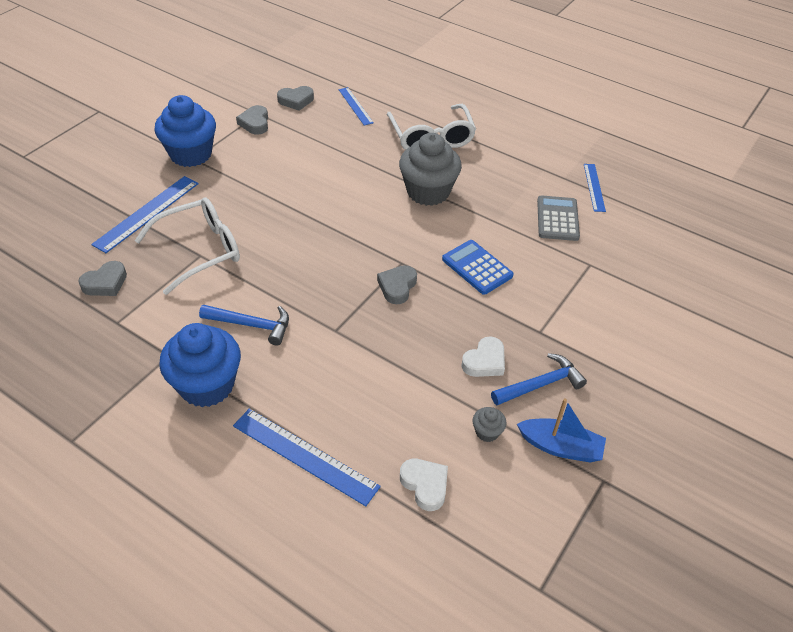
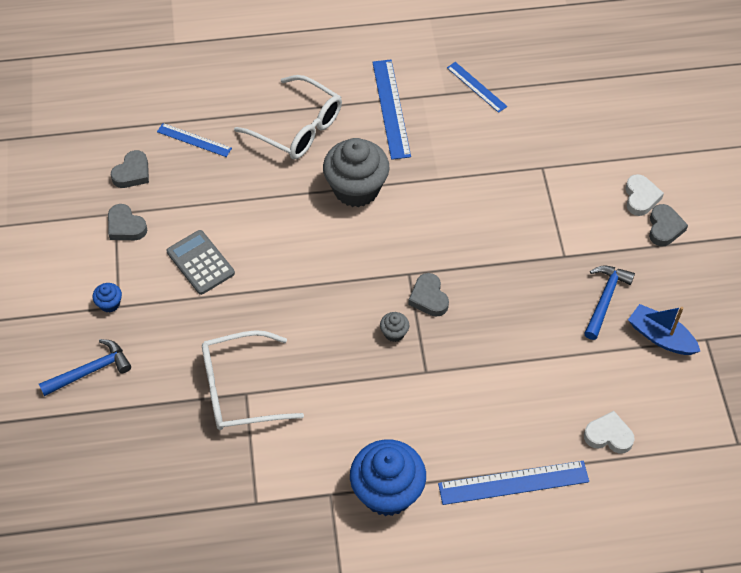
camera: 40 degrees left, 10 degrees up
grey heart [78,261,127,296] -> grey heart moved to [649,204,688,246]
blue ruler [91,176,199,253] -> blue ruler moved to [372,60,411,160]
white glasses [135,197,240,295] -> white glasses turned 120 degrees counterclockwise [202,330,304,430]
blue cupcake [154,95,216,167] -> blue cupcake [93,283,122,313], size x0.42
blue hammer [199,305,289,346] -> blue hammer moved to [39,339,131,396]
blue calculator [442,240,514,295] -> none
white heart [461,337,505,377] -> white heart moved to [625,174,664,216]
grey cupcake [473,407,506,442] -> grey cupcake moved to [380,312,409,342]
blue boat [517,399,606,462] -> blue boat turned 120 degrees counterclockwise [628,304,700,355]
grey calculator [537,195,580,241] -> grey calculator moved to [167,230,235,295]

